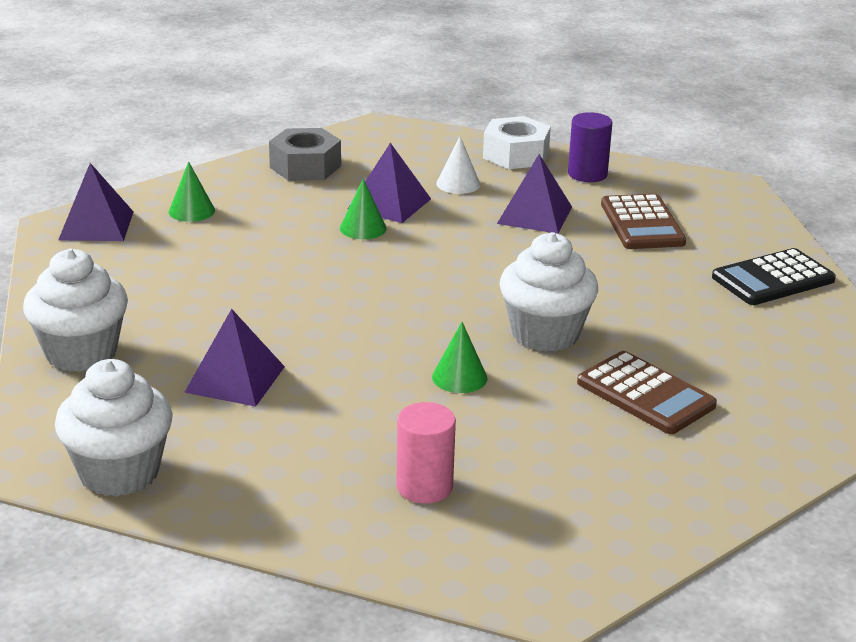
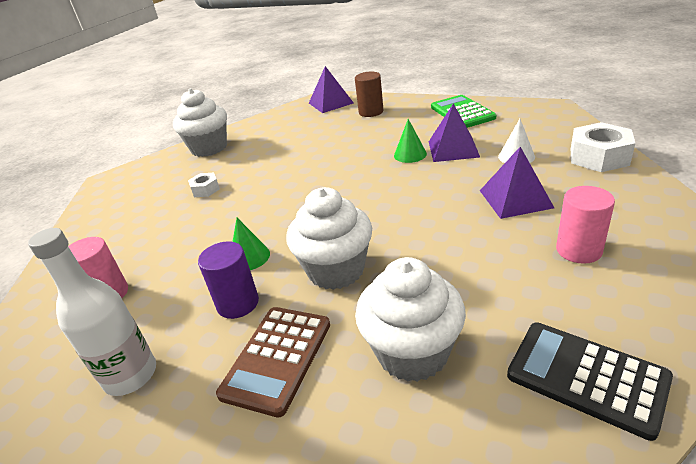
camera: 70 degrees right, 5 degrees up
white cupcake [55,359,173,497] -> white cupcake moved to [355,257,466,382]
green cone [169,161,215,222] -> brown cylinder [355,72,383,117]
purple pyramid [184,309,285,407] -> white nut [188,173,220,197]
grey nut [269,128,341,181] -> green calculator [431,95,496,128]
purple cylinder [568,112,613,182] -> purple cylinder moved to [198,241,259,319]
brown calculator [601,194,686,249] -> pink cylinder [556,186,615,264]
none -> white bottle [28,228,156,396]

